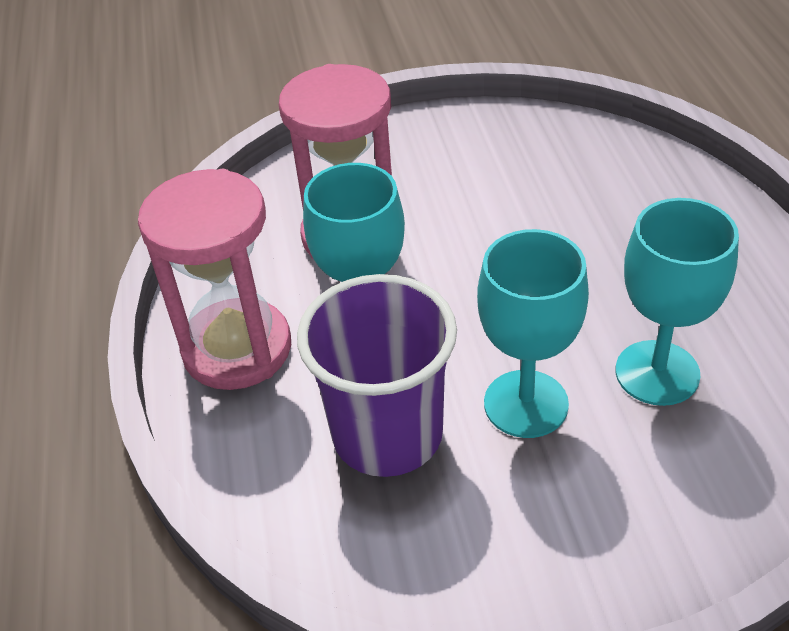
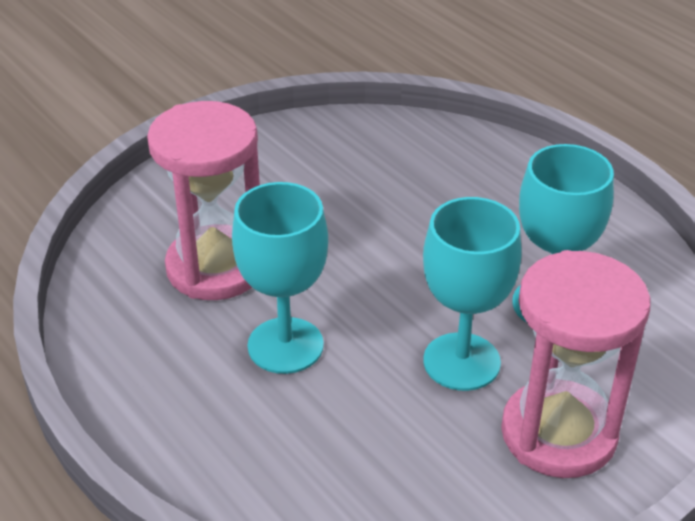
camera: 30 degrees left, 5 degrees down
pink hourglass [138,169,291,390] -> pink hourglass moved to [501,250,651,478]
purple cup [297,274,457,477] -> none

